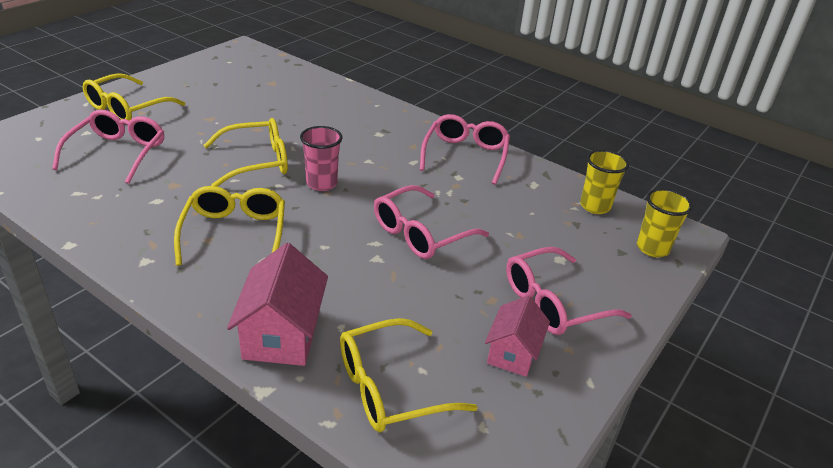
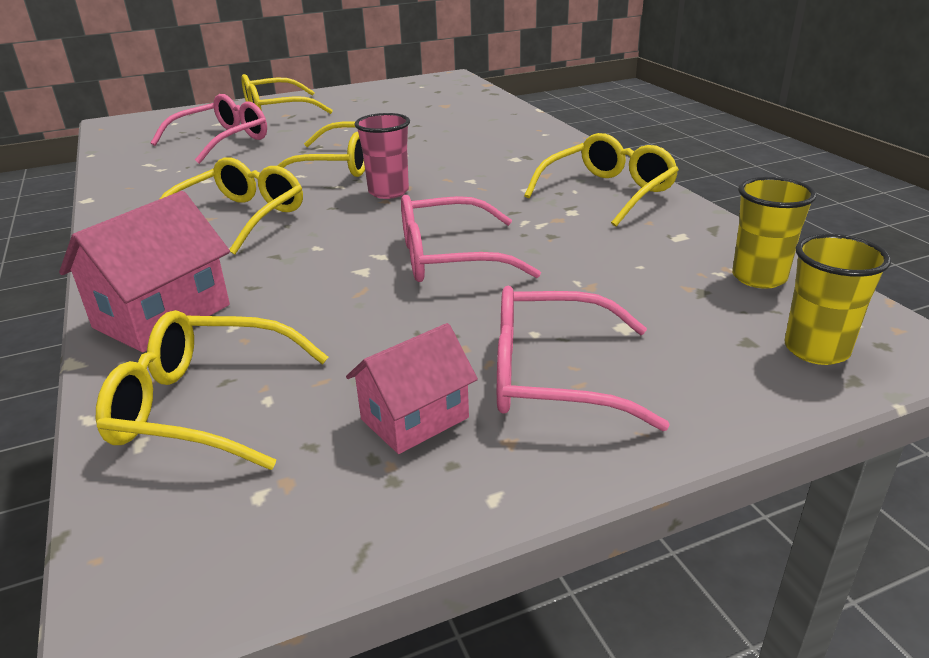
camera: 35 degrees right, 5 degrees down
pink glasses [420,114,510,185] -> yellow glasses [524,133,679,227]

